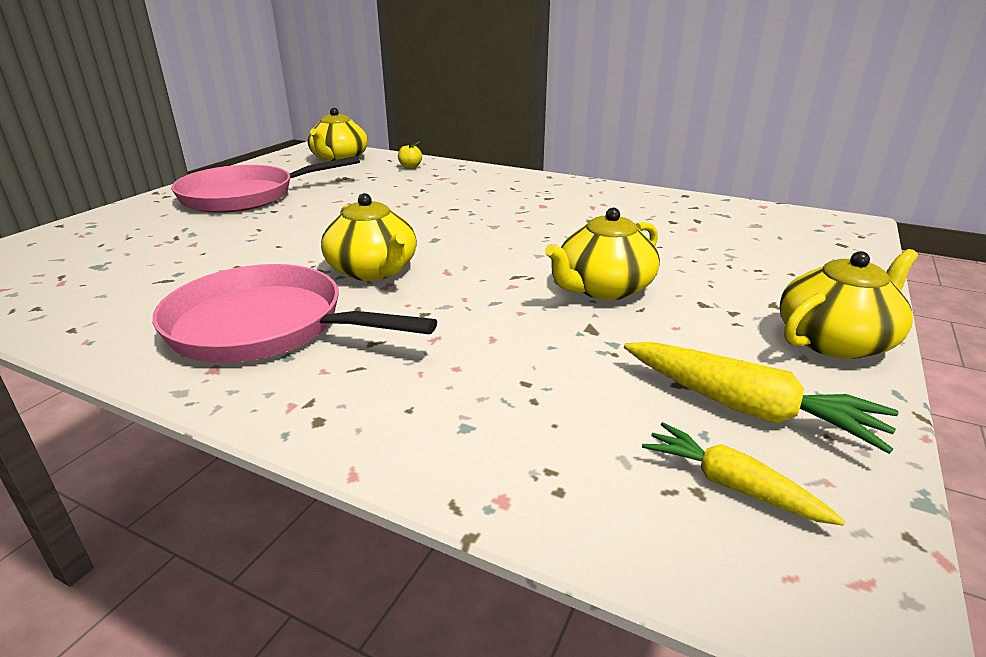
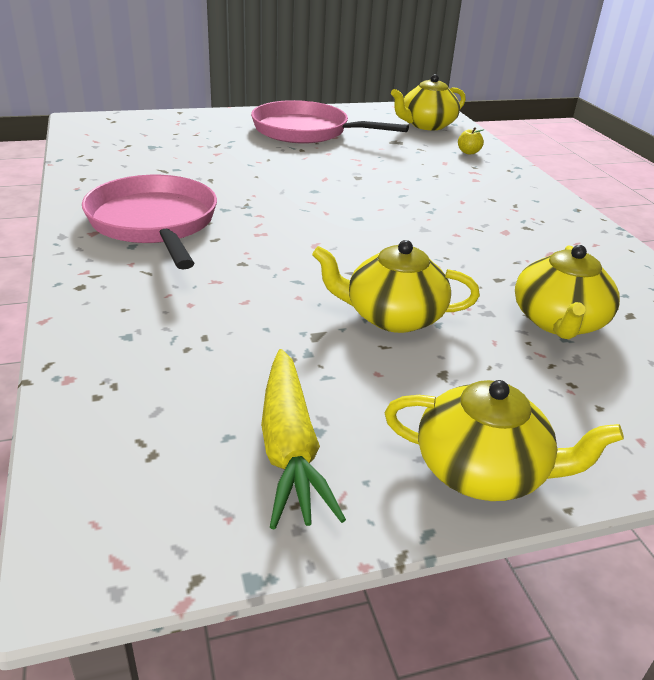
camera: 45 degrees right, 5 degrees up
yellow teapot [321,193,417,281] -> yellow teapot moved to [515,245,620,339]
yellow carrot [642,422,846,526] -> none

